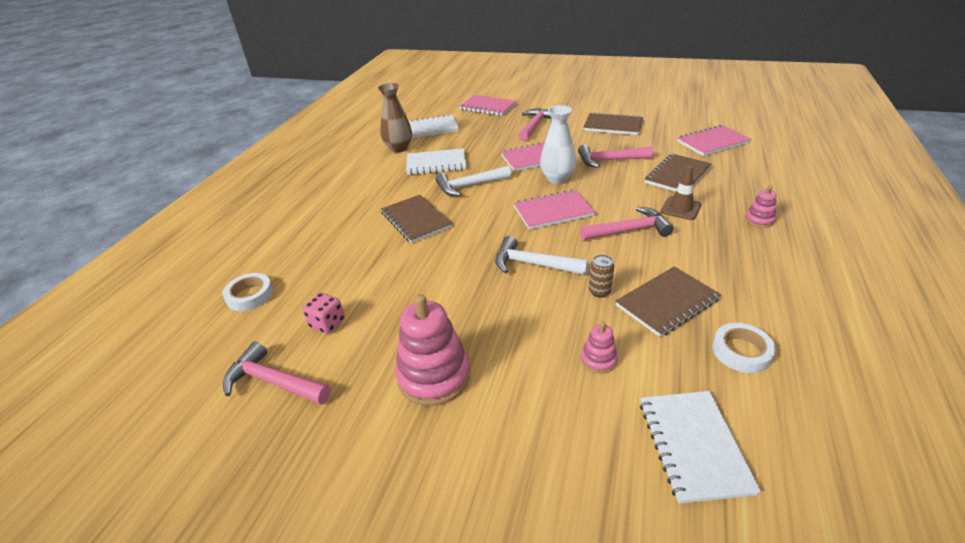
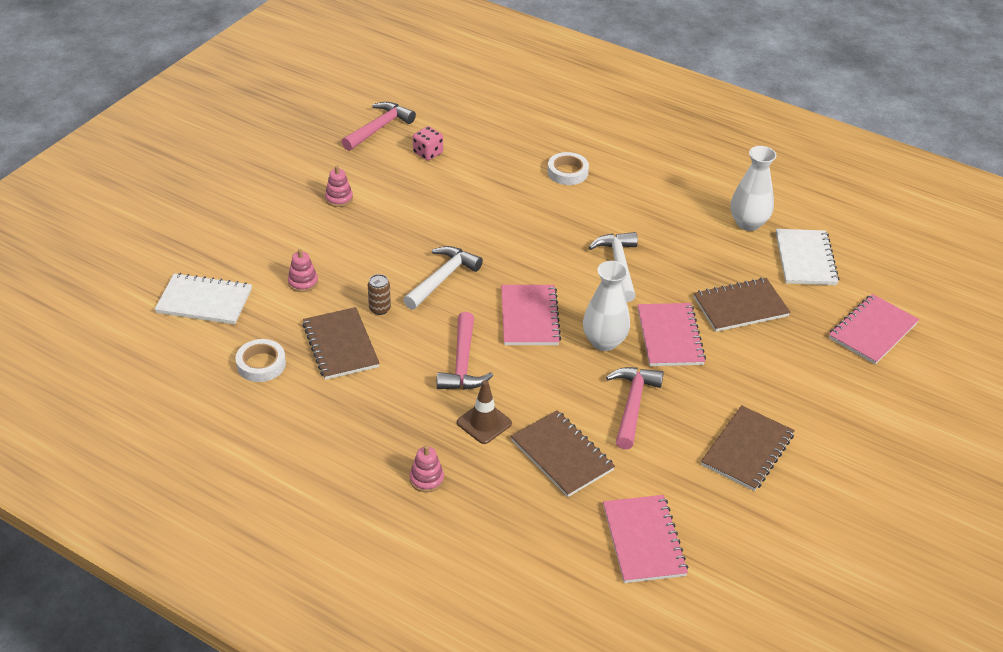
camera: 100 degrees right, 5 degrees up
white tape [222,273,273,311] -> white tape moved to [547,152,589,185]
brown vase [378,83,412,153] -> white vase [731,146,777,231]
brown notebook [381,195,452,243] -> brown notebook moved to [694,278,791,332]
pink stacking toy [395,294,471,406] -> pink stacking toy [325,166,353,207], size x0.49
white notebook [406,148,466,175] -> none
pink hammer [518,108,552,141] -> none

